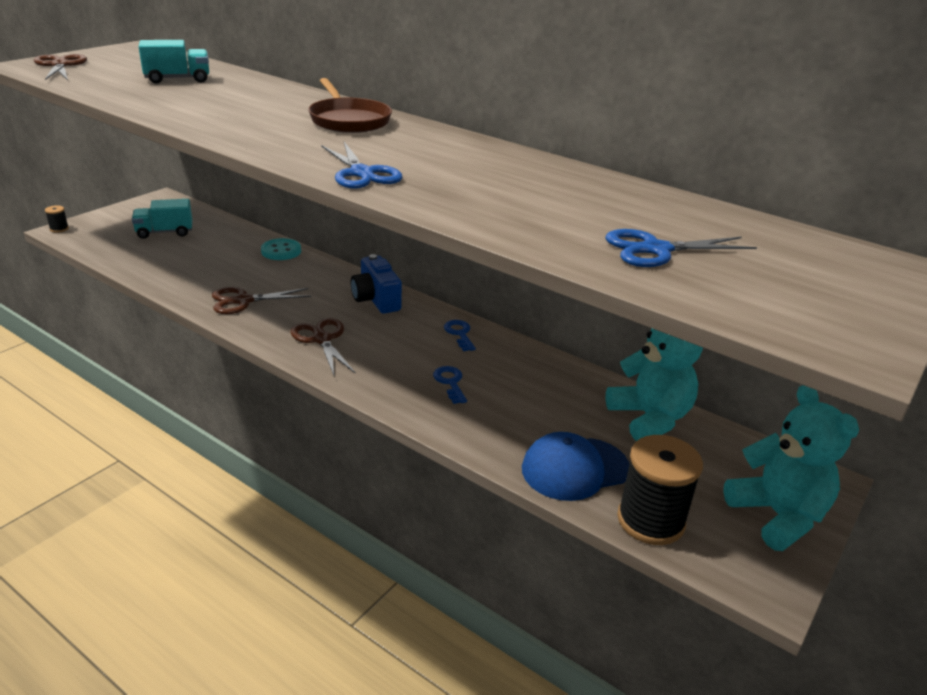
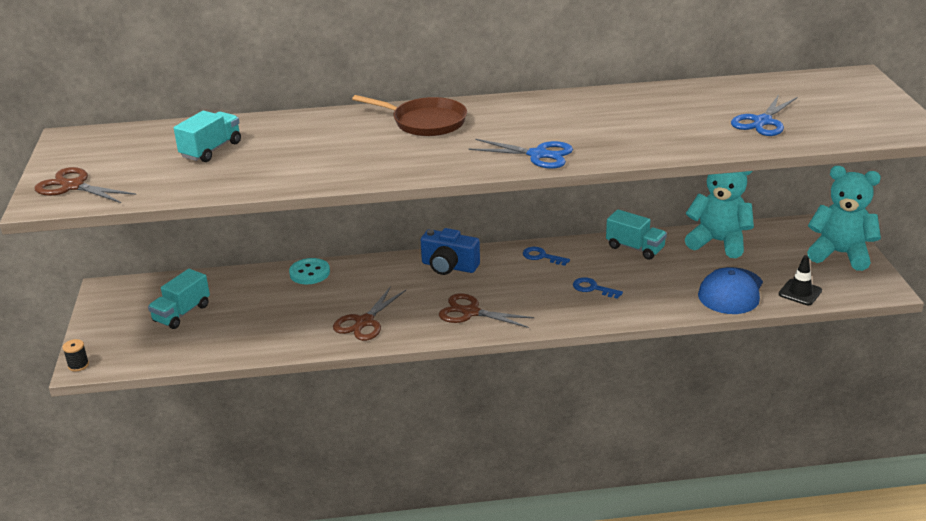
camera: 40 degrees left, 0 degrees up
black spool [617,435,703,545] -> black traffic cone [779,255,822,305]
none -> turquoise truck [606,209,667,260]

